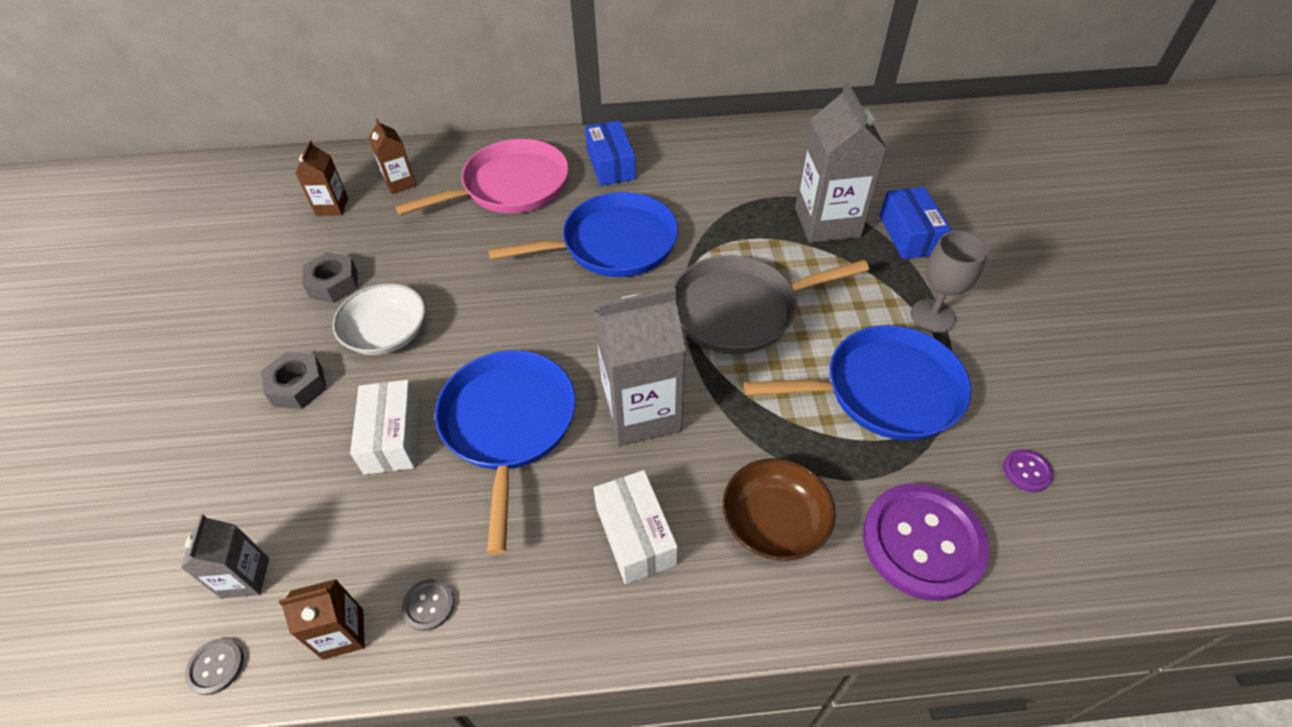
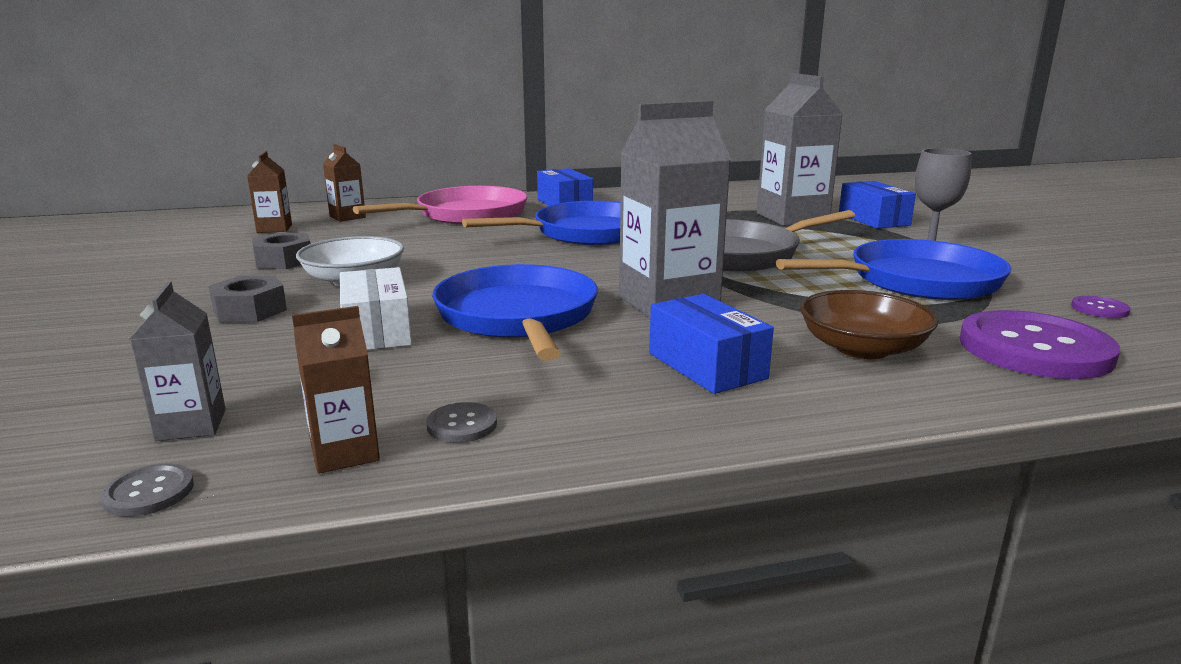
camera: 10 degrees left, 30 degrees down
white box [593,470,678,584] -> blue box [649,294,774,394]

